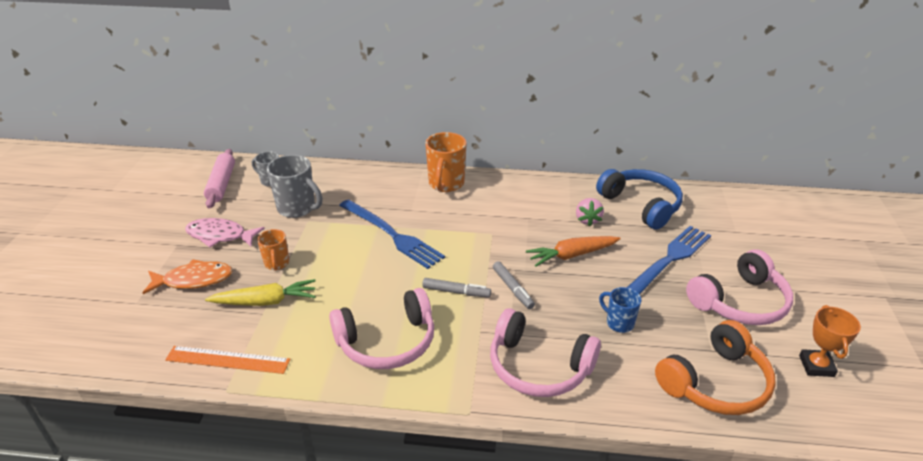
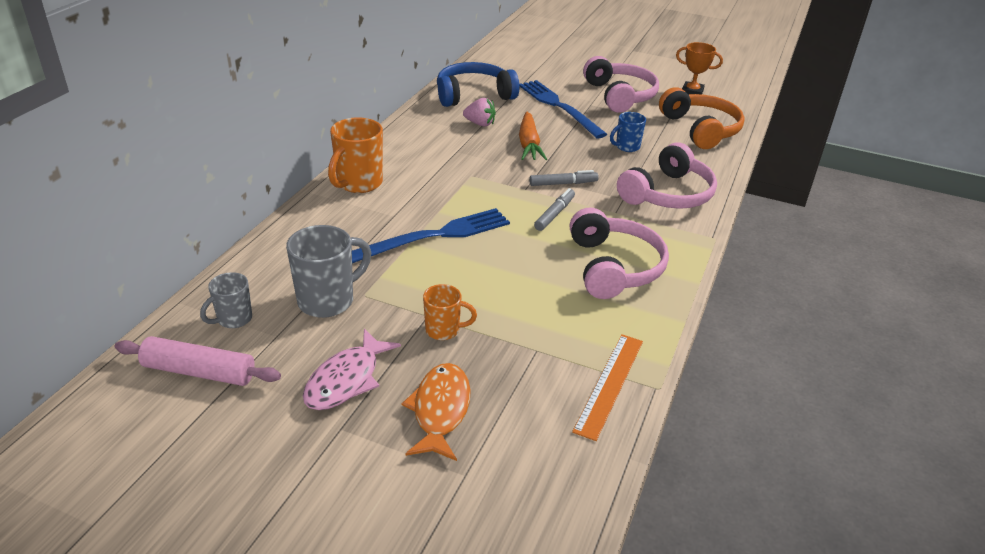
camera: 75 degrees left, 0 degrees up
yellow carrot [205,279,316,306] -> none
orange mug [425,132,467,192] -> orange mug turned 90 degrees clockwise [328,117,383,193]

